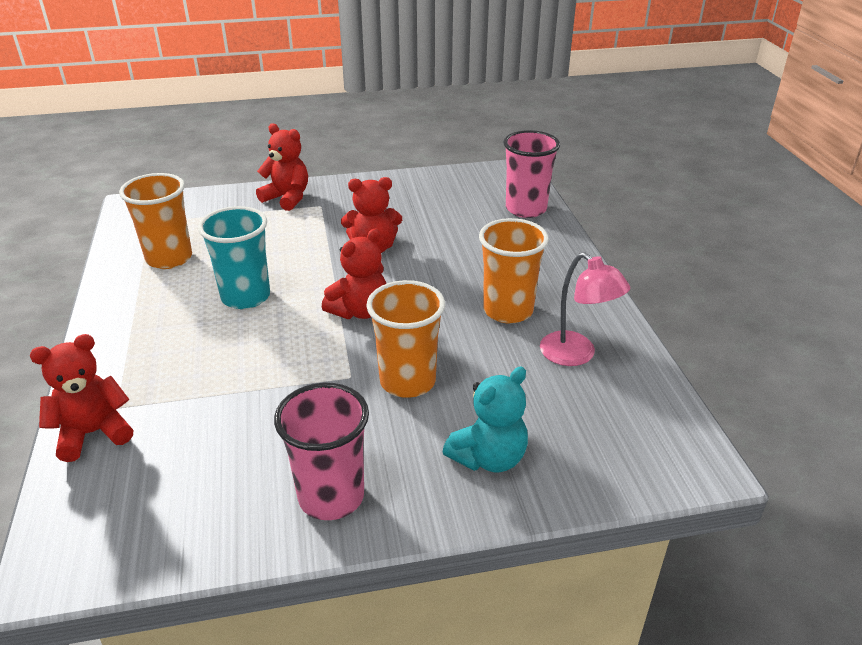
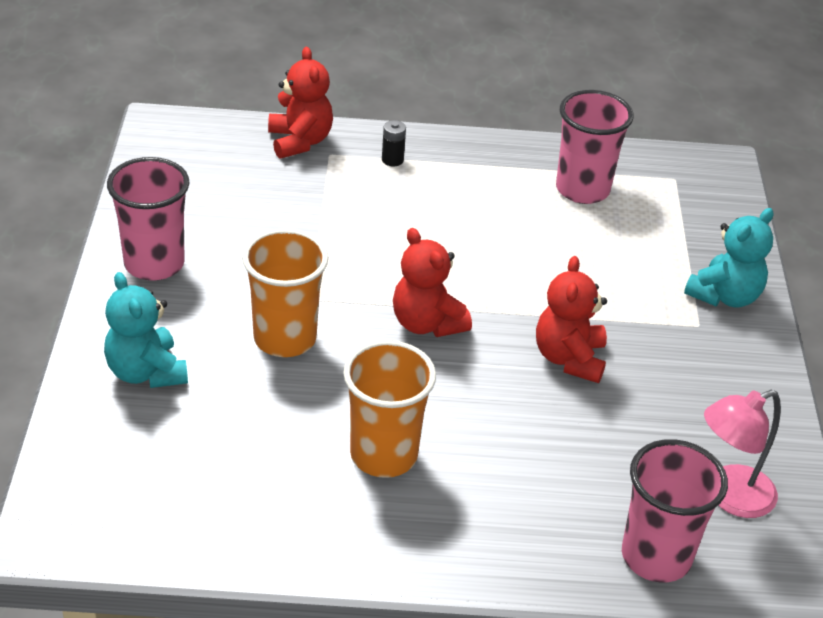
camera: 100 degrees right, 5 degrees up
orange cup [119,173,192,269] -> pink cup [556,90,634,204]
turquoise cup [198,206,270,309] -> none
red teddy bear [256,123,308,211] -> turquoise teddy bear [684,208,774,307]
pink lamp [540,252,630,366] -> pink lamp moved to [704,390,781,518]
none -> black battery [382,120,406,166]

